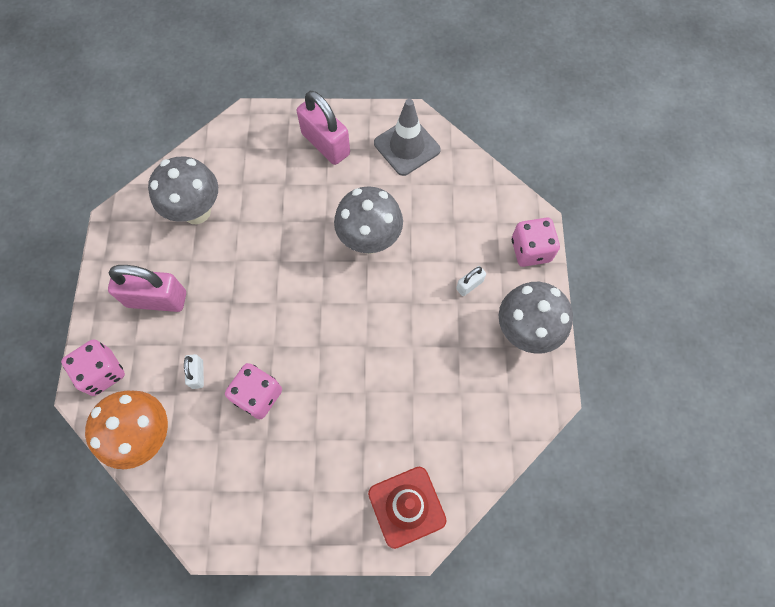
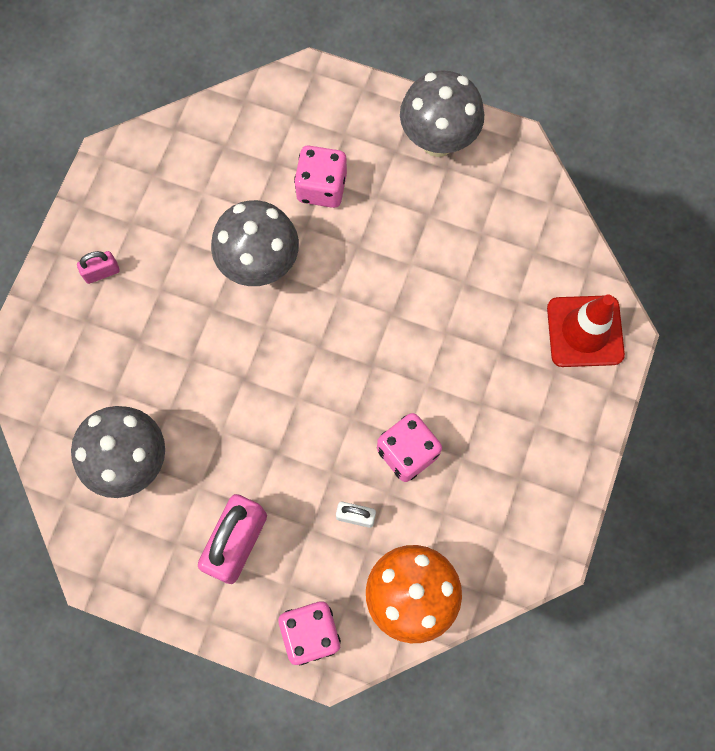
camera: 70 degrees left, 5 degrees up
pink padlock [297,91,350,165] -> pink padlock [77,251,120,284], size x0.48
grey traffic cone [374,99,441,176] -> none
white padlock [456,266,486,296] -> none
pink dice [512,217,560,267] -> pink dice moved to [294,145,347,208]

